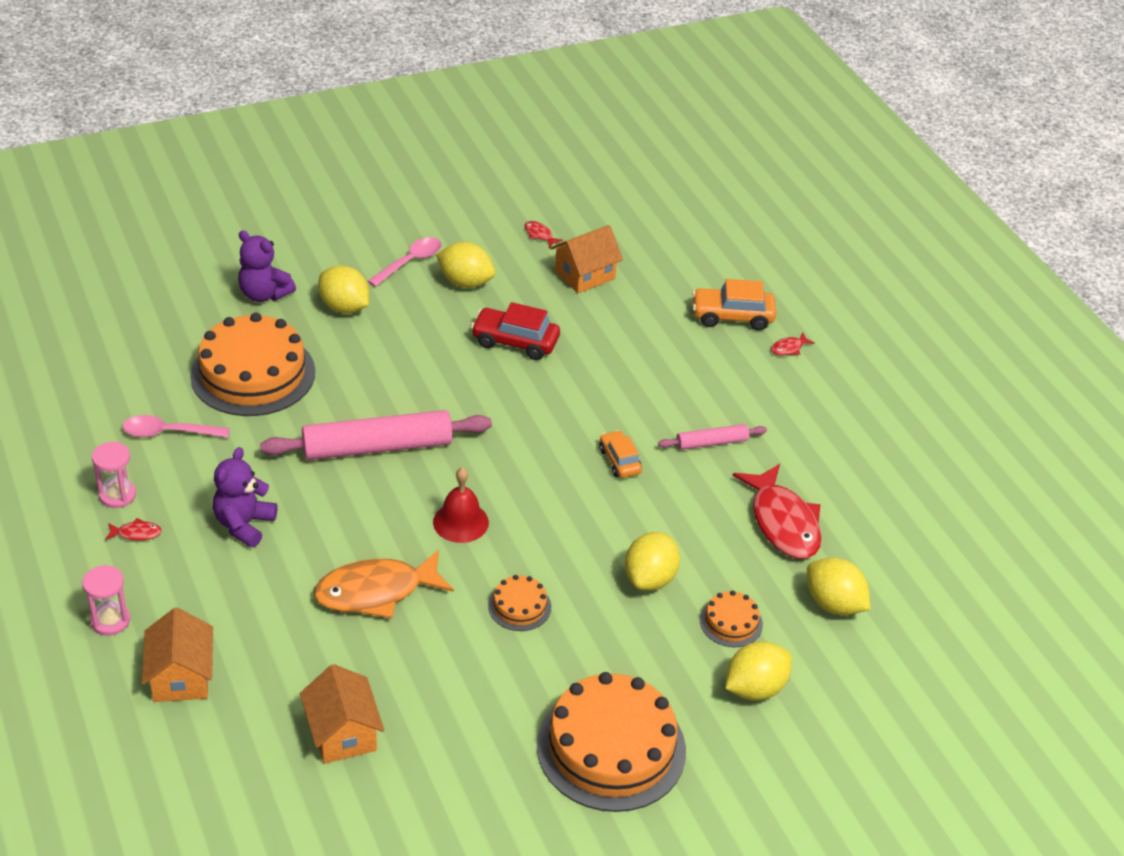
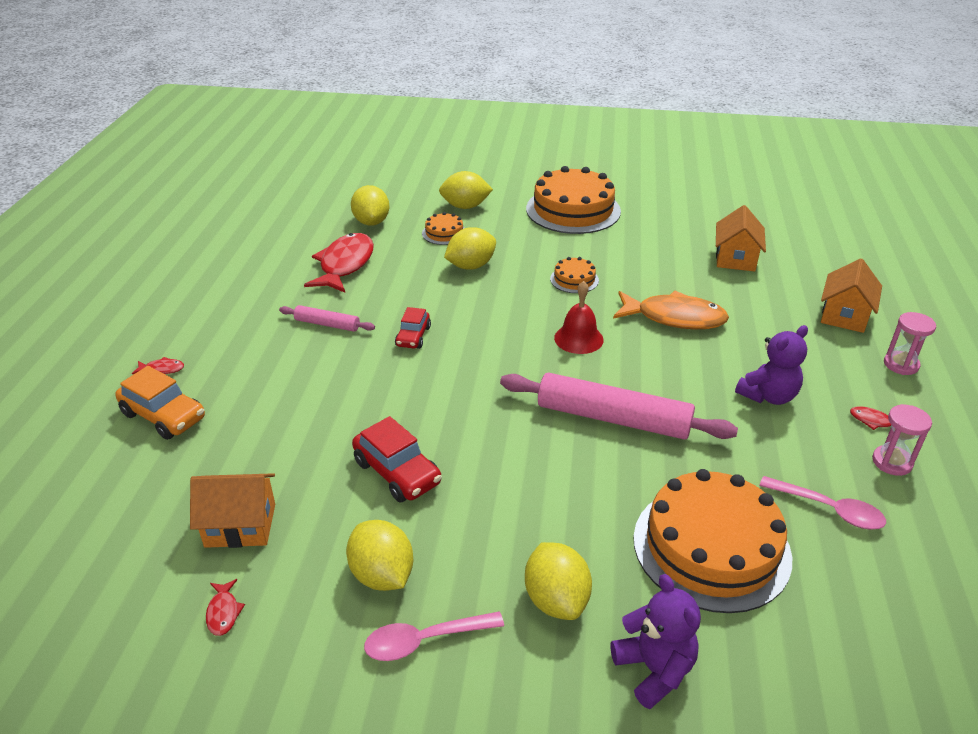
camera: 145 degrees left, 5 degrees down
orange car [599,430,642,478] -> red car [395,307,431,349]

